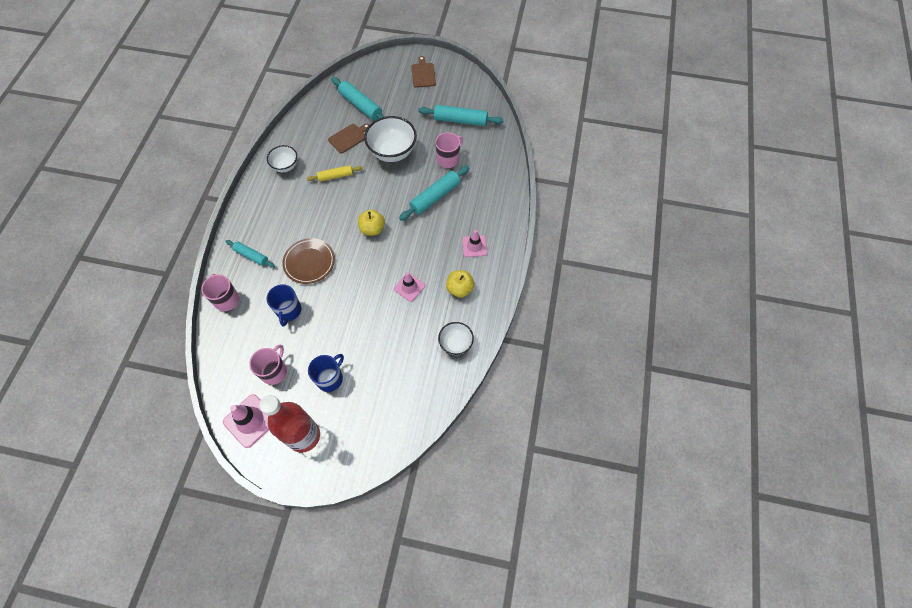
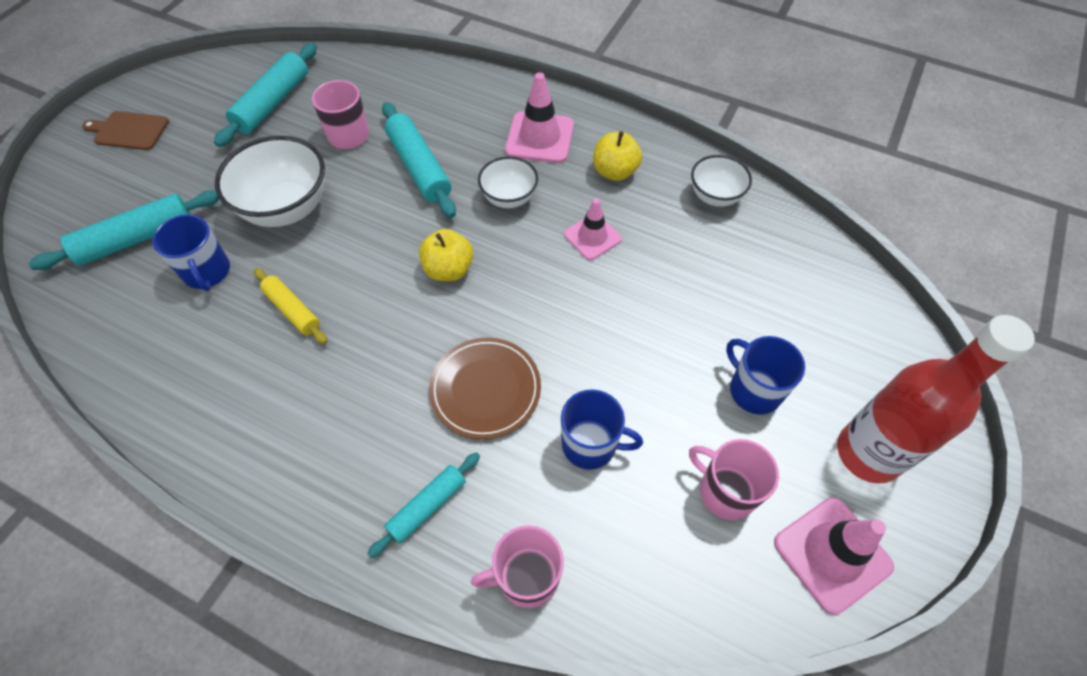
camera: 75 degrees left, 5 degrees down
white bowl [267,145,297,172] -> white bowl moved to [478,156,538,208]
yellow rolling pin [307,165,363,182] -> yellow rolling pin turned 45 degrees counterclockwise [254,268,327,344]
brown cutting board [328,123,369,153] -> blue mug [152,214,230,291]
pink traffic cone [462,230,487,257] -> pink traffic cone [505,72,574,163], size x1.54

